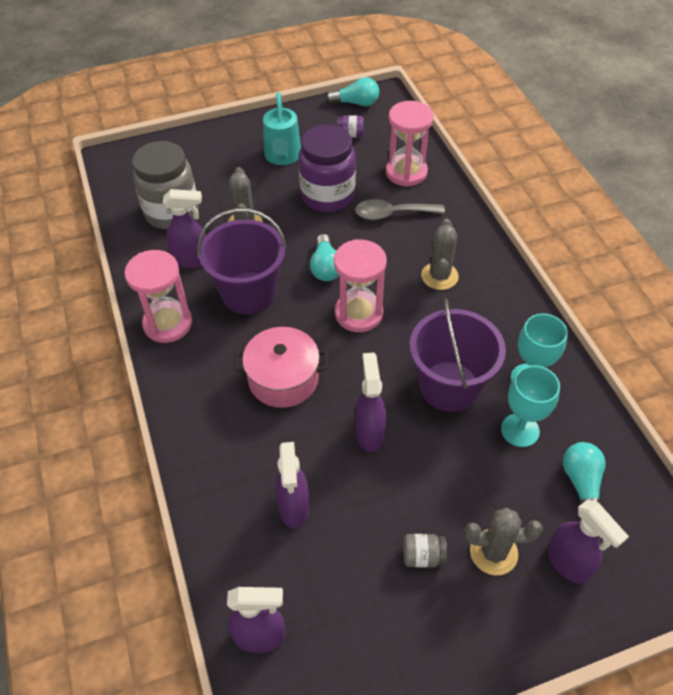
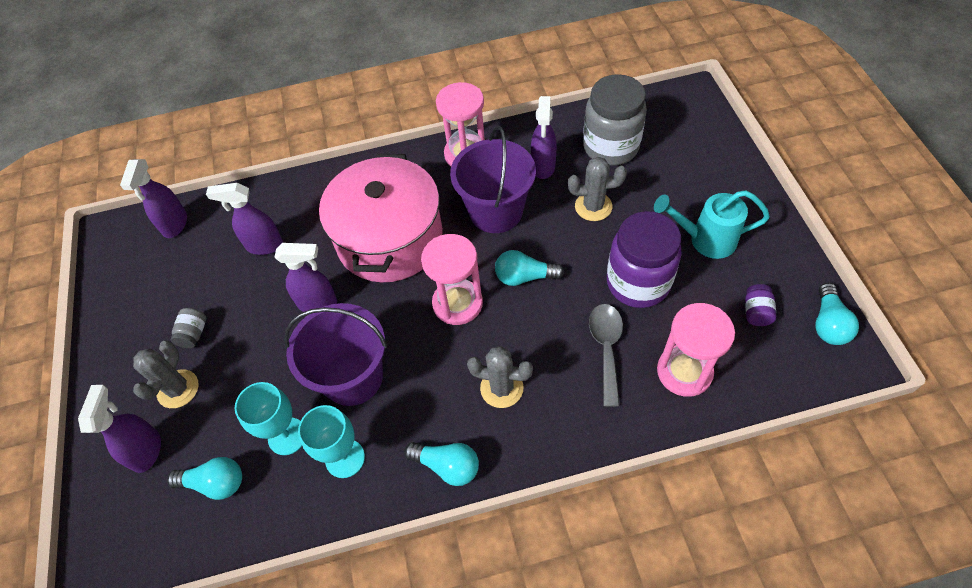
camera: 100 degrees right, 5 degrees up
pink pot [234,327,328,408] -> pink pot [319,154,443,283], size x1.66
purple spray bottle [547,500,629,584] -> purple spray bottle turned 120 degrees clockwise [78,385,161,473]
none -> turquoise light bulb [404,442,479,486]

